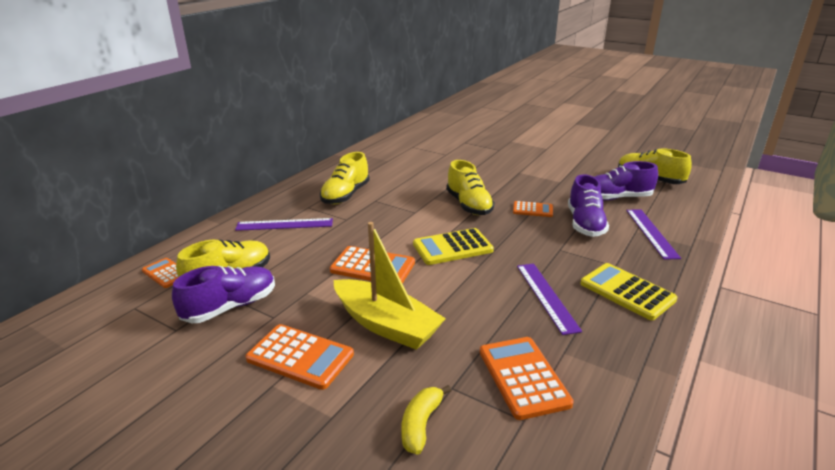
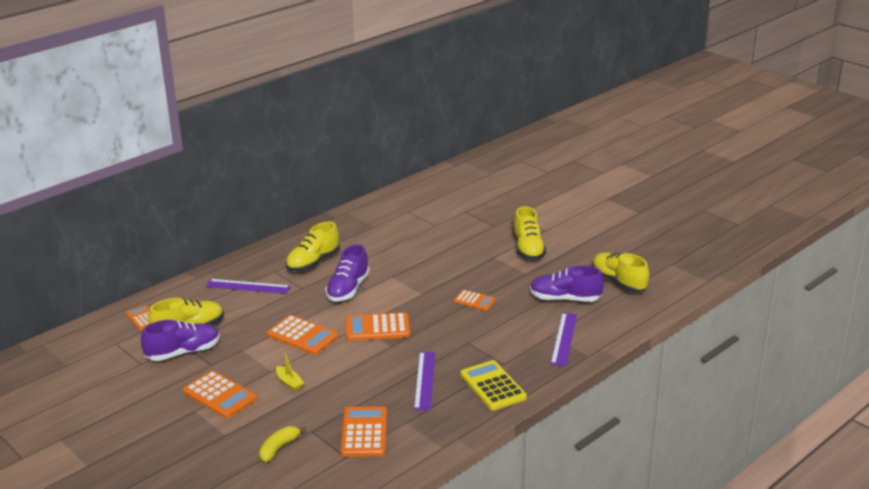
camera: 15 degrees right, 0 degrees up
yellow boat [333,222,446,350] -> yellow boat [276,351,304,391], size x0.42
yellow calculator [413,228,494,265] -> orange calculator [346,313,410,341]
yellow shoe [446,160,495,215] -> yellow shoe moved to [513,206,546,260]
purple shoe [568,174,609,237] -> purple shoe moved to [325,244,370,301]

